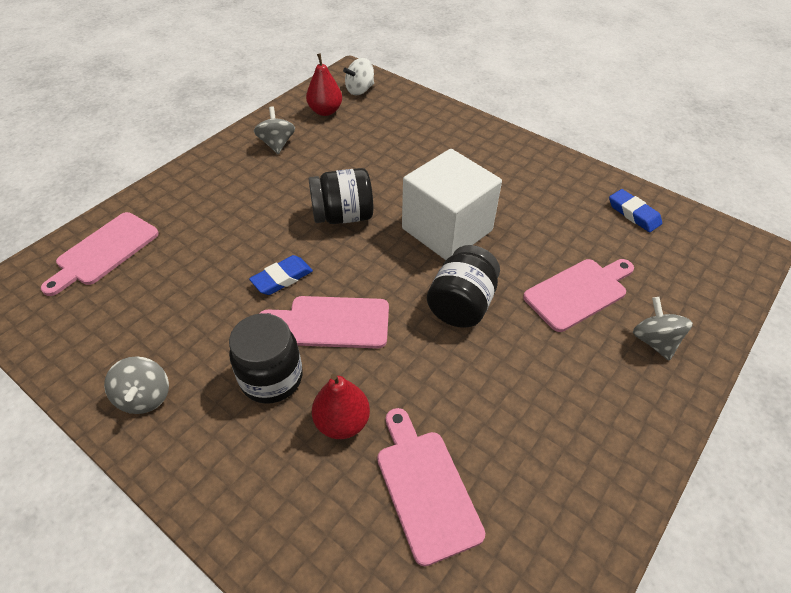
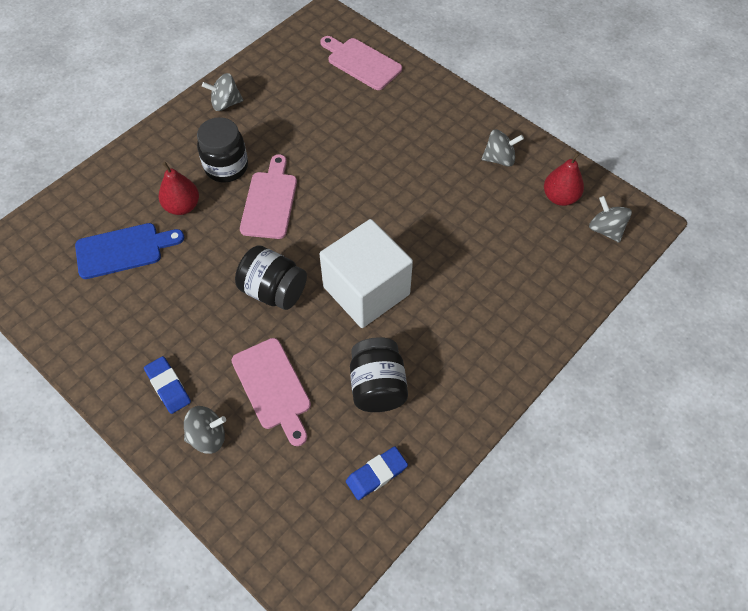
camera: 95 degrees right, 10 degrees up
blue eraser [249,255,313,295] -> blue eraser moved to [144,356,191,414]
black jar [309,168,374,224] -> black jar moved to [350,337,408,412]
white spinning top [343,58,374,95] -> grey spinning top [589,196,632,243]
pink cutting board [377,408,485,566] -> blue cutting board [75,223,184,279]

